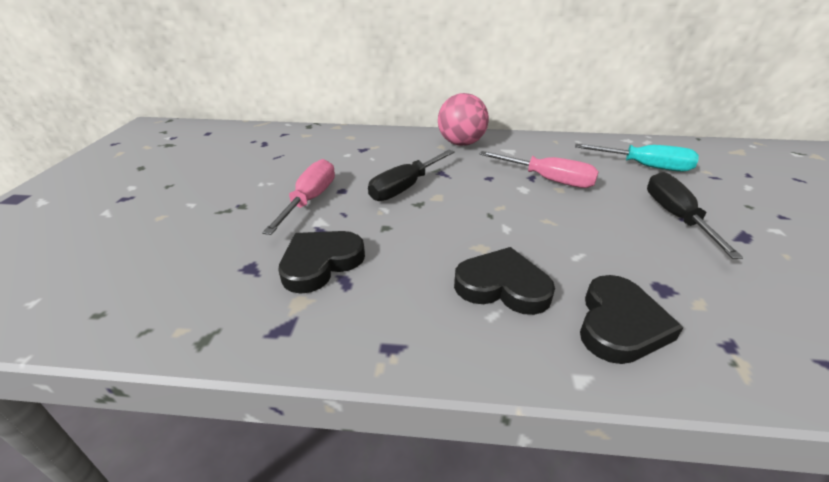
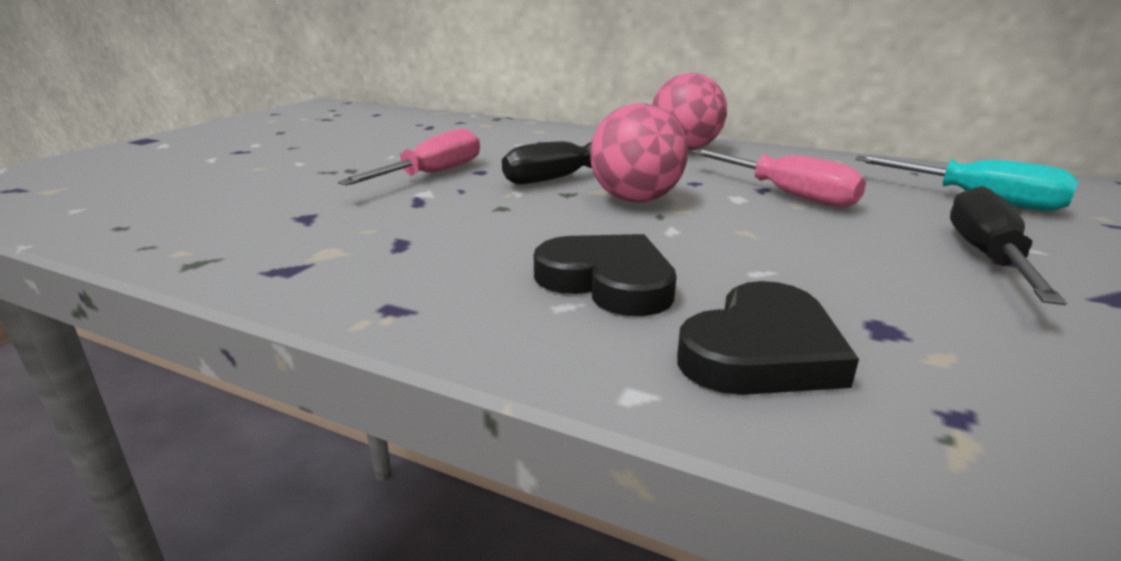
camera: 20 degrees right, 10 degrees down
black heart [278,231,365,294] -> none
none -> pink ball [590,103,688,202]

